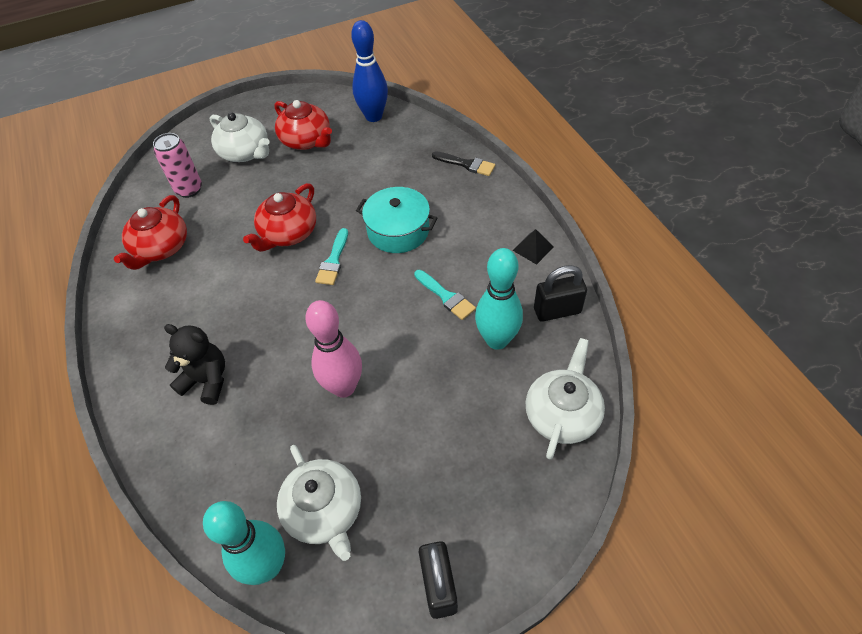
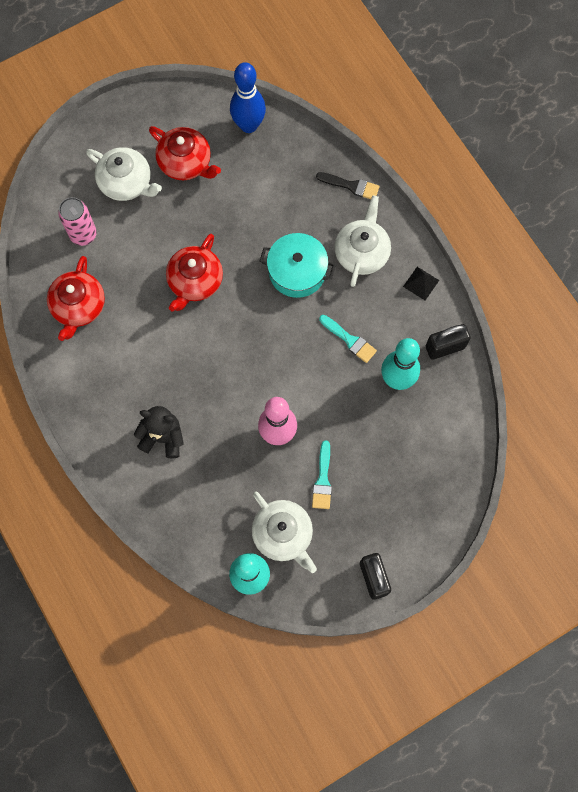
camera: 10 degrees left, 20 degrees up
turquoise brush [315,228,348,285] -> turquoise brush moved to [312,441,332,509]
white teapot [526,338,605,460] -> white teapot moved to [334,195,391,287]

